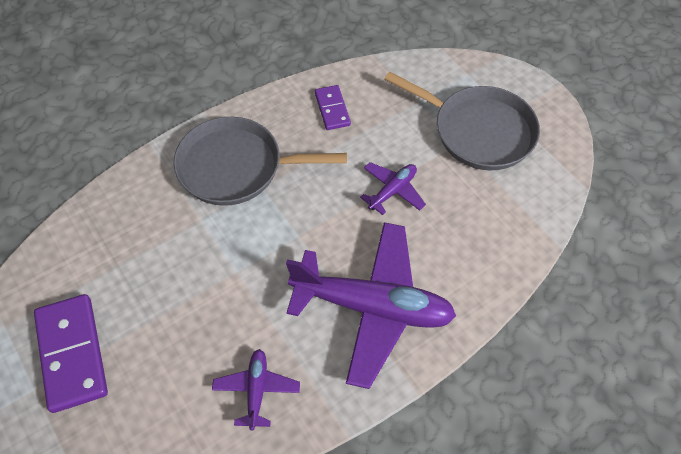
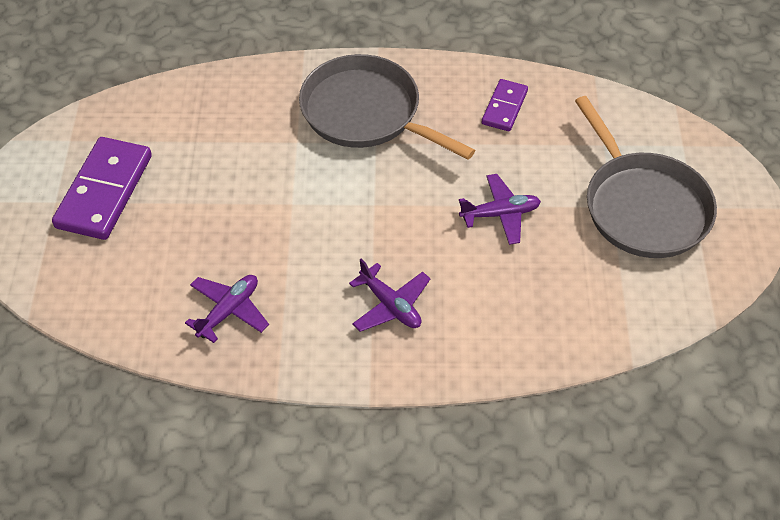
camera: 35 degrees right, 5 degrees down
purple plane [286,222,456,389] -> purple plane [349,259,431,332], size x0.46

